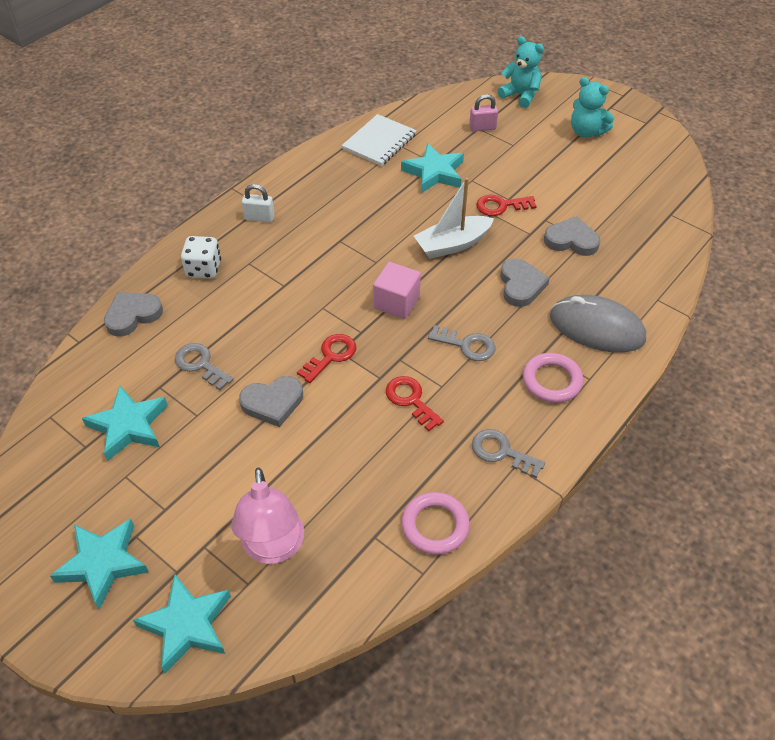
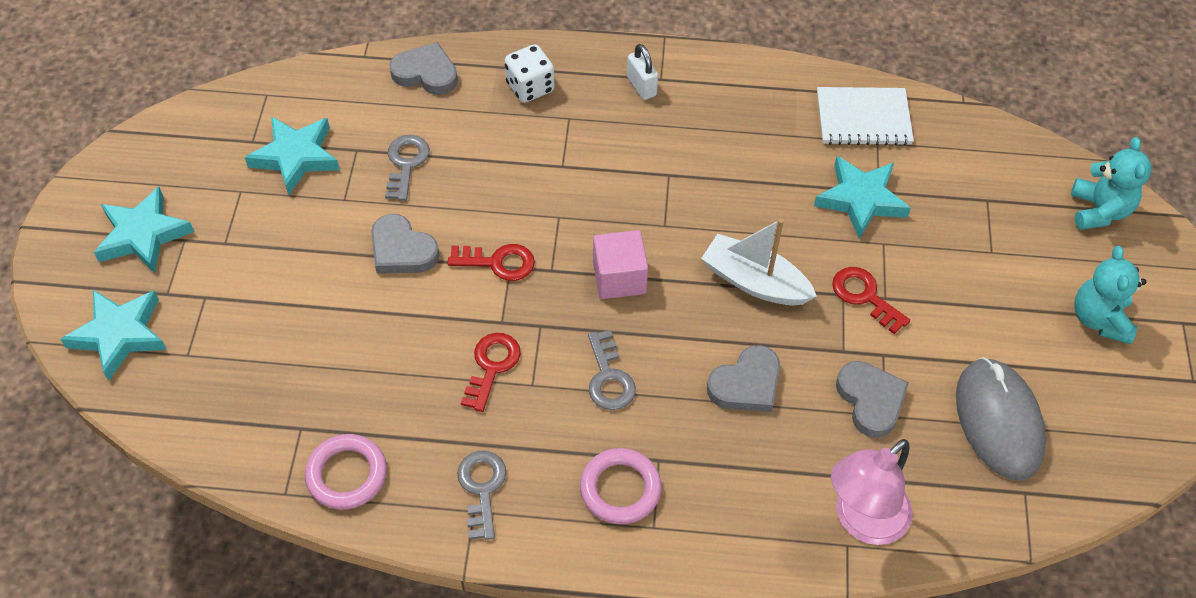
camera: 55 degrees right, 5 degrees up
pink lamp [231,467,304,564] -> pink lamp moved to [831,439,913,545]
pink padlock [469,94,498,132] -> none
grey mouse [550,295,646,353] -> grey mouse moved to [956,357,1046,480]

